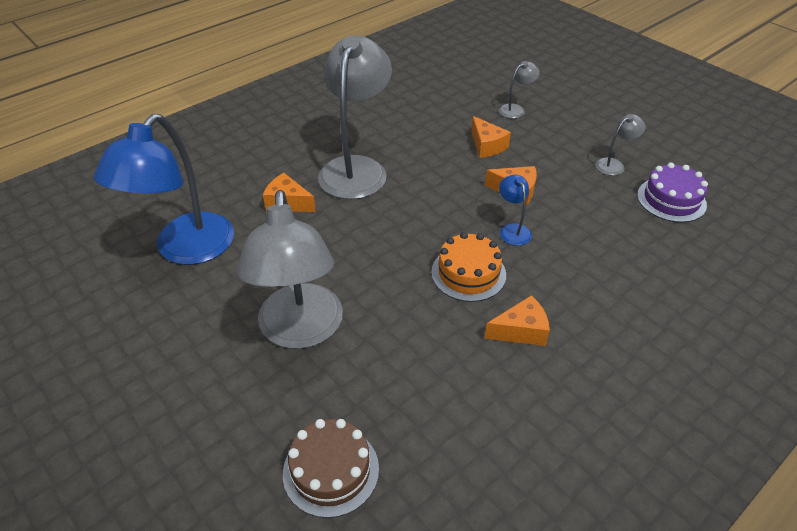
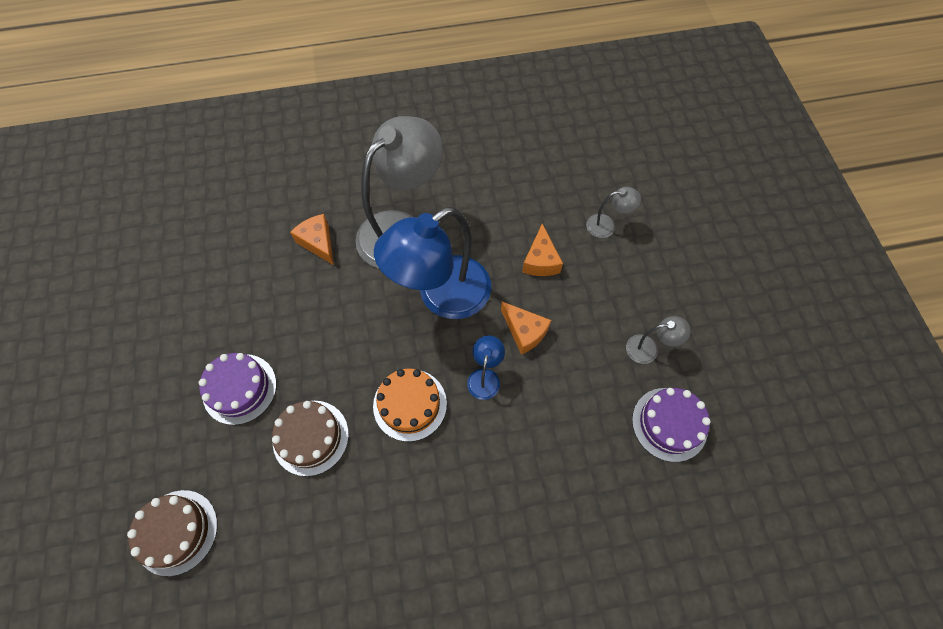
camera: 30 degrees right, 20 degrees up
blue lamp [94,114,234,265] -> blue lamp moved to [374,207,491,319]
grey lamp [237,190,343,349] -> purple cake [199,353,277,425]
orange cheese [484,295,550,346] -> none
none -> brown cake [272,401,349,476]

